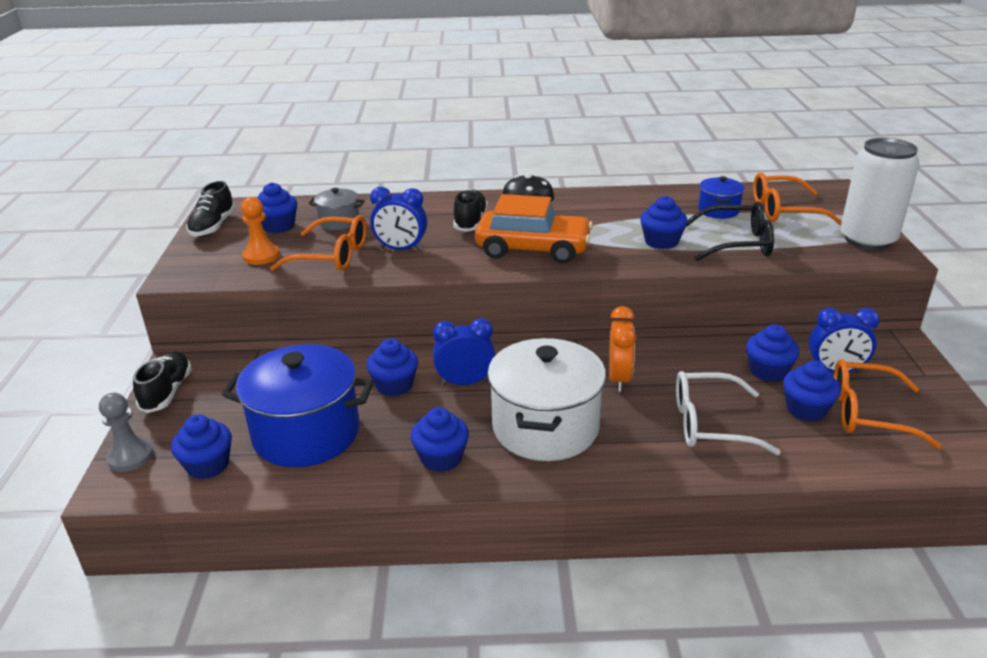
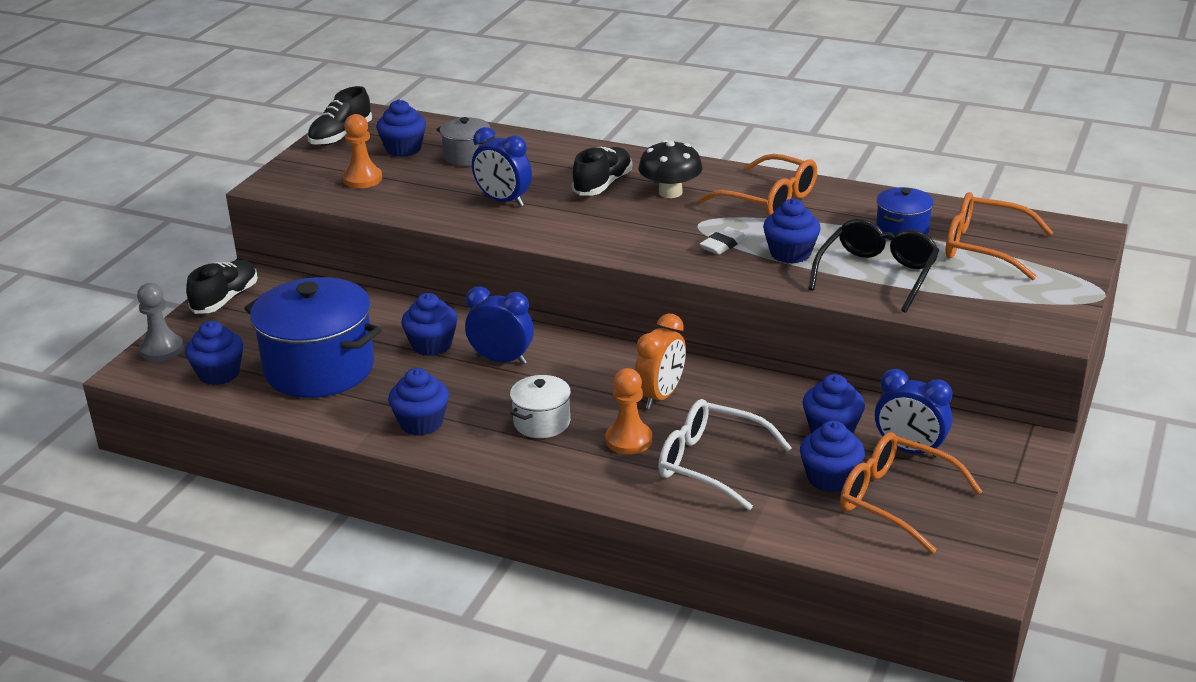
camera: 25 degrees right, 0 degrees up
orange glasses [270,215,367,271] -> orange glasses moved to [699,154,817,216]
orange car [475,194,593,264] -> none
white pot [487,338,606,461] -> white pot [510,375,571,438], size x0.49
black glasses [686,202,774,261] -> black glasses turned 90 degrees counterclockwise [808,219,939,313]
white can [840,138,920,250] -> none
none -> orange pawn [606,368,652,454]
none -> white eraser [700,227,747,255]

